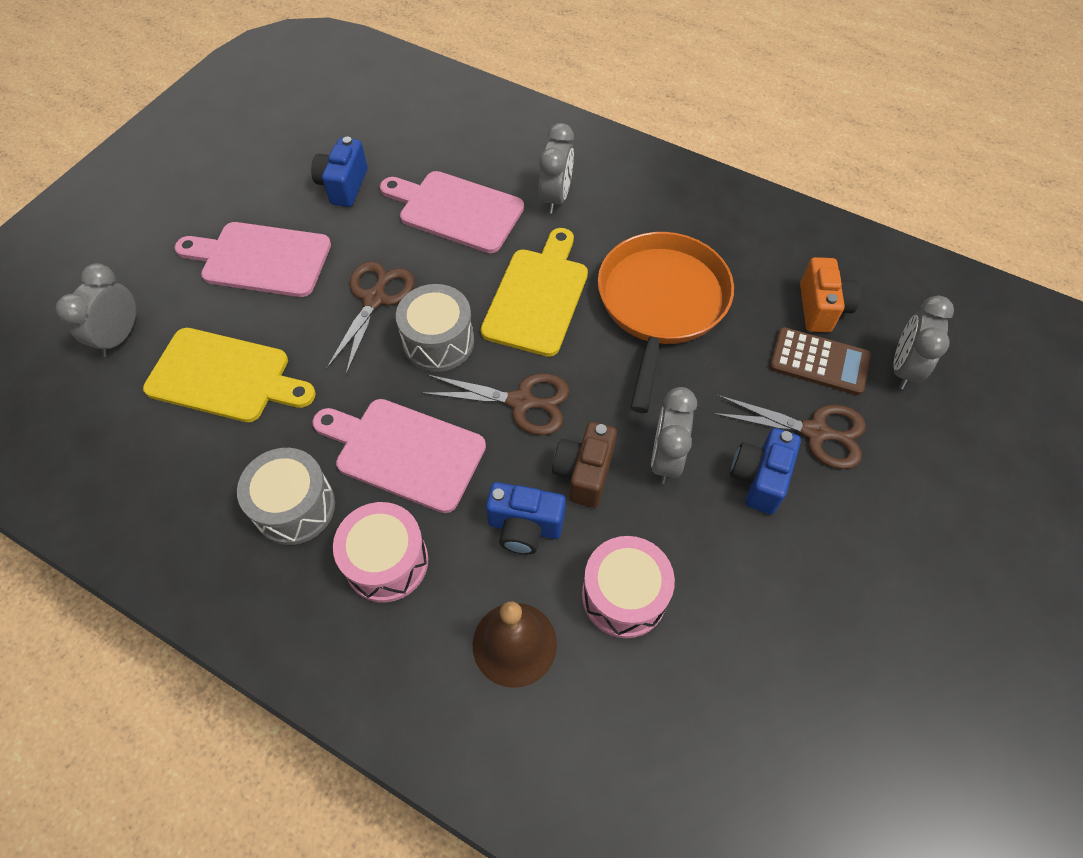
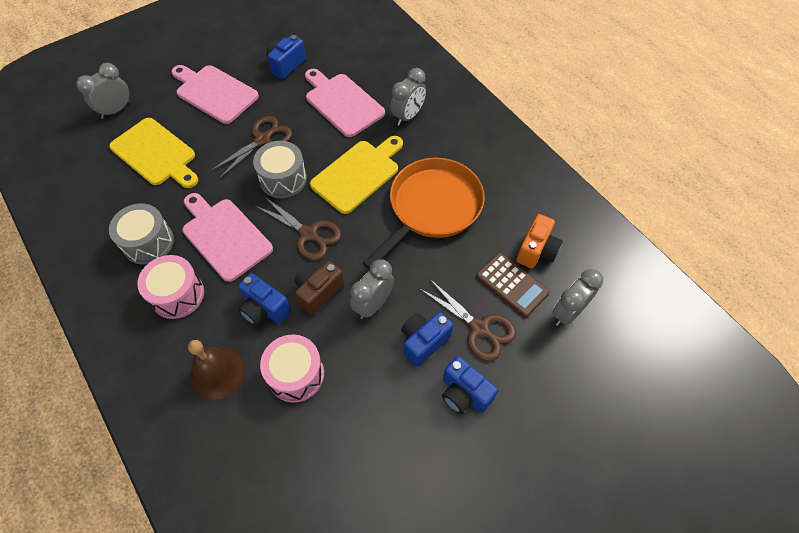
camera: 25 degrees right, 0 degrees up
none -> blue camera [442,356,498,414]

